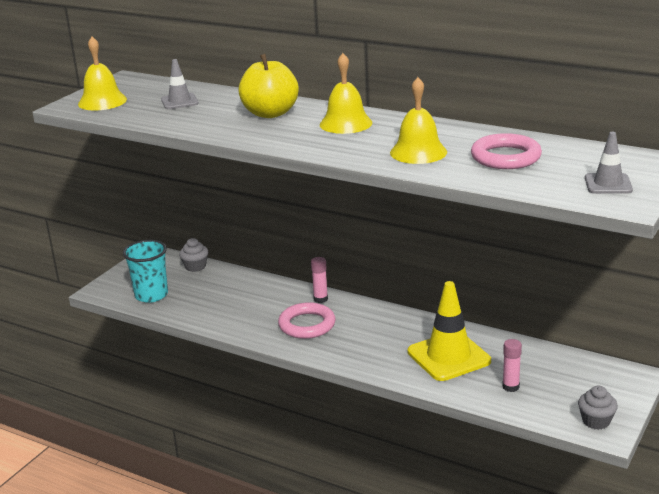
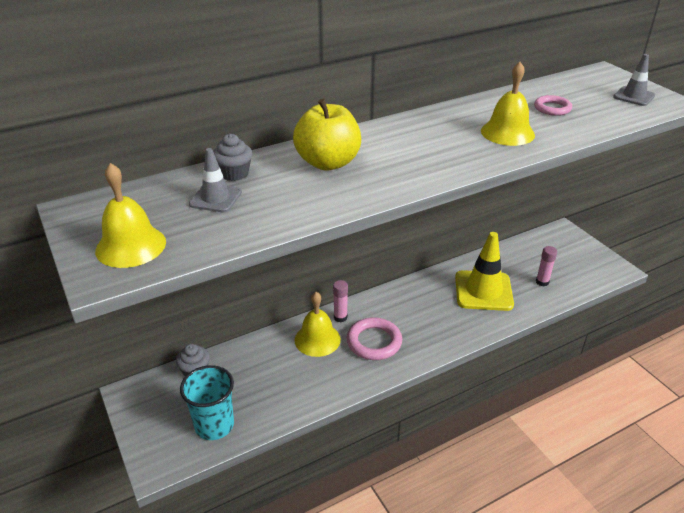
camera: 60 degrees left, 10 degrees up
yellow bell [320,53,372,134] -> yellow bell moved to [294,292,341,357]
pink ring [471,133,542,169] -> pink ring [534,95,572,116], size x0.62
grey cupcake [578,386,618,430] -> grey cupcake moved to [213,134,252,181]

